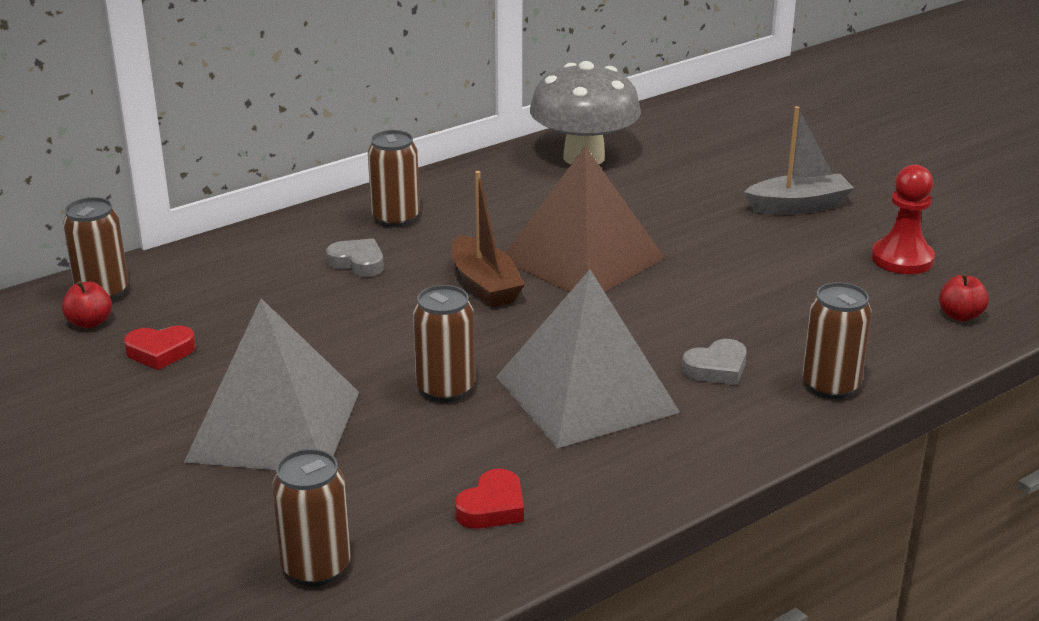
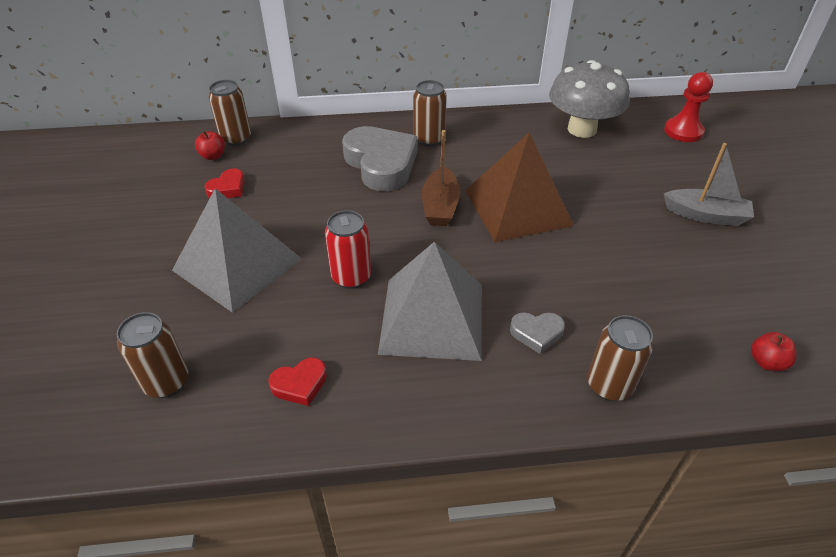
camera: 30 degrees right, 15 degrees up
red heart [124,325,196,370] -> red heart turned 75 degrees counterclockwise [205,168,245,198]
grey heart [326,238,384,277] -> grey heart [342,126,418,191], size x2.16
brown can [413,285,475,402] -> red can [325,210,371,289]
red pawn [872,165,935,274] -> red pawn moved to [664,72,713,142]

